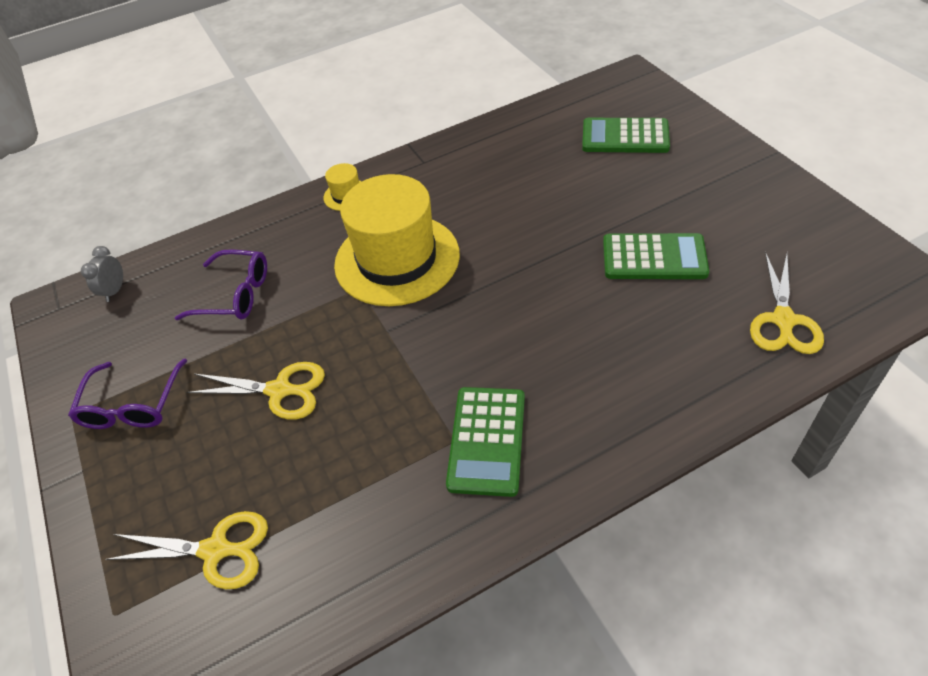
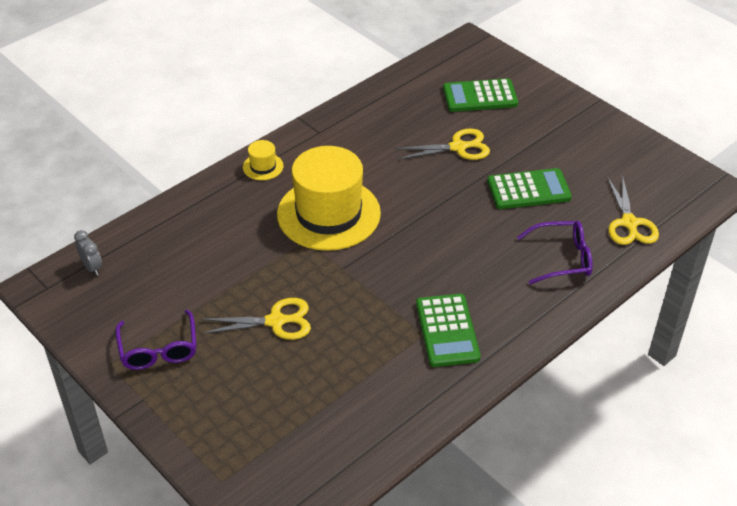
camera: 20 degrees left, 5 degrees down
grey clock [81,246,123,302] -> grey clock turned 150 degrees clockwise [74,230,102,275]
yellow scissors [105,511,268,589] -> yellow scissors moved to [394,129,490,160]
purple glasses [175,249,267,320] -> purple glasses moved to [517,221,593,284]

